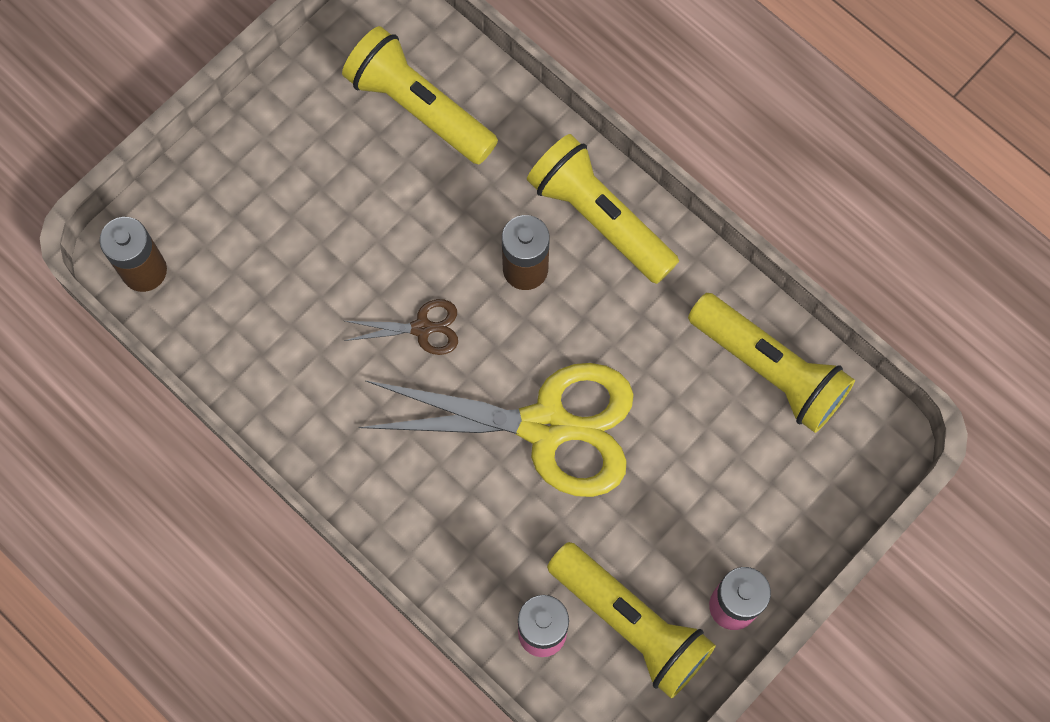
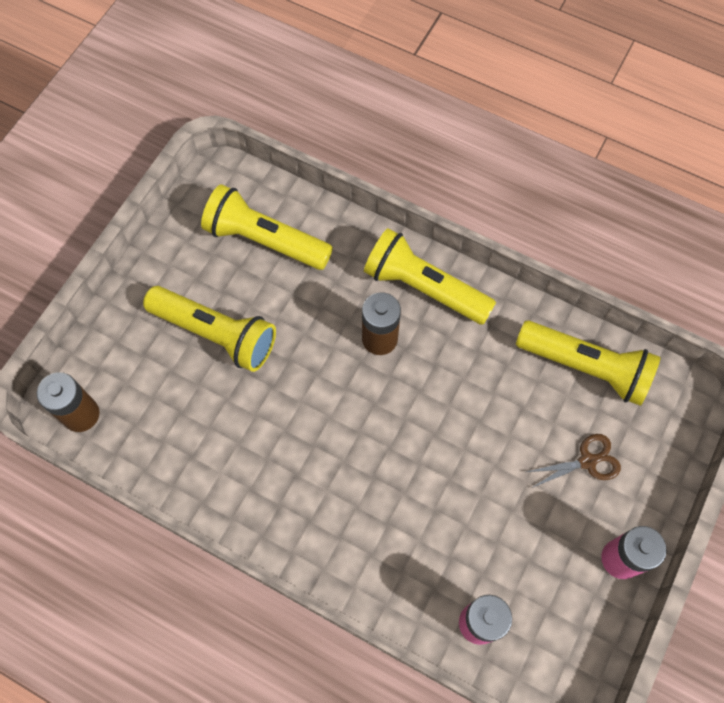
camera: 15 degrees left, 5 degrees down
brown scissors [344,299,458,355] -> brown scissors moved to [527,434,621,488]
yellow scissors [359,363,634,497] -> none
yellow flashlight [547,542,716,699] -> yellow flashlight moved to [143,286,276,372]

